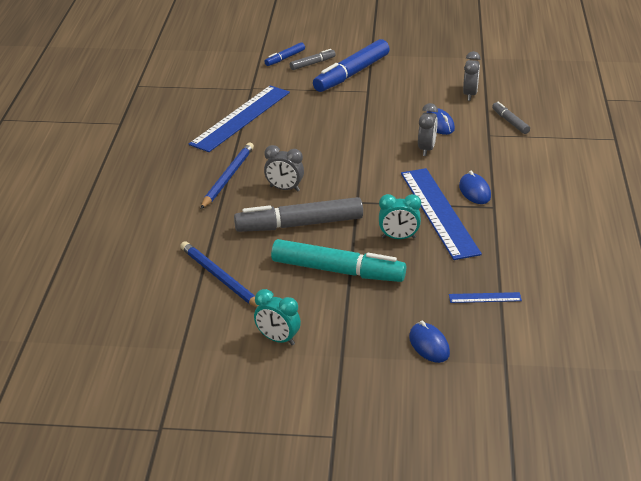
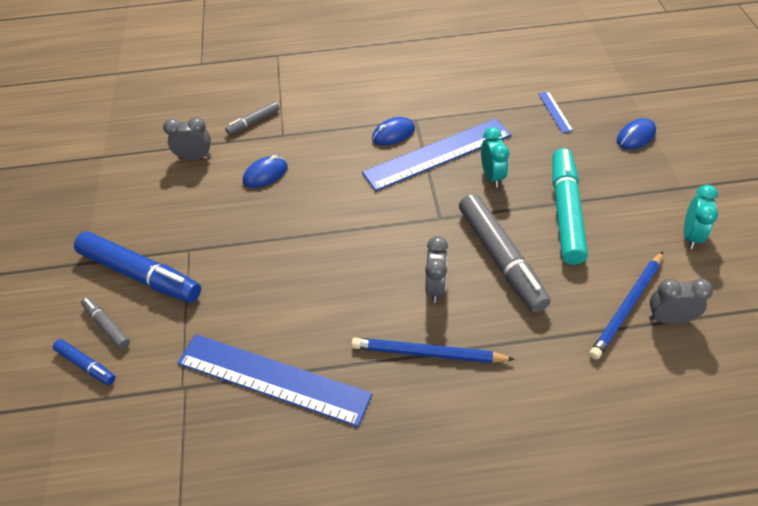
camera: 100 degrees left, 15 degrees up
grey clock [418,103,438,156] -> grey clock moved to [649,279,713,324]

